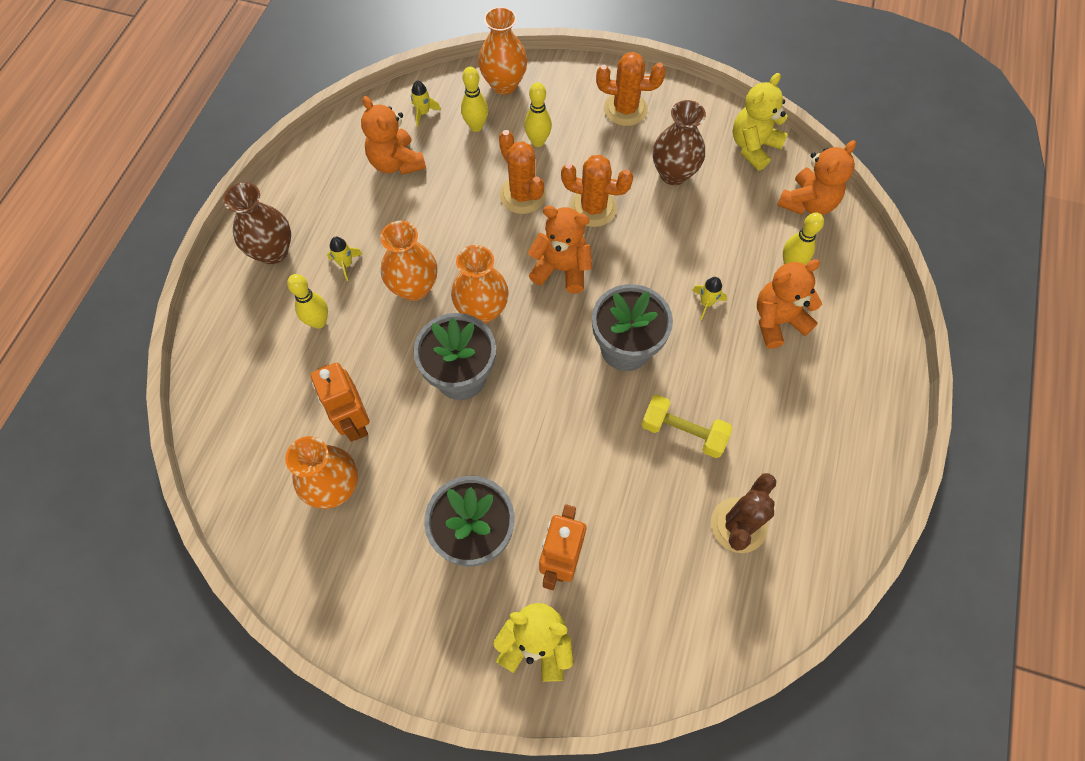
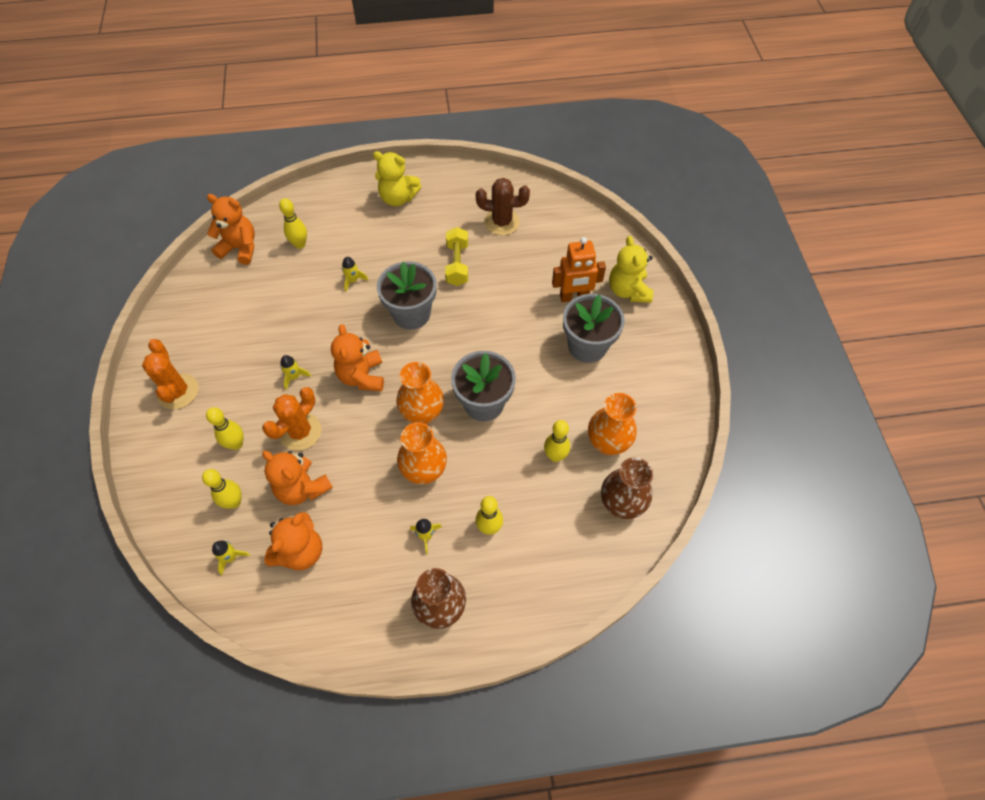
camera: 115 degrees left, 5 degrees down
orange robot [311,363,370,442] -> yellow bowling pin [544,420,570,462]
orange vase [478,7,528,94] -> none
orange cactus [561,155,633,227] -> yellow rocket [280,355,311,390]
brown vase [653,100,706,185] -> brown vase moved to [601,457,653,519]
yellow teddy bear [732,73,788,171] -> yellow teddy bear moved to [373,151,421,206]
orange teddy bear [757,259,822,349] -> orange teddy bear moved to [262,451,333,505]

